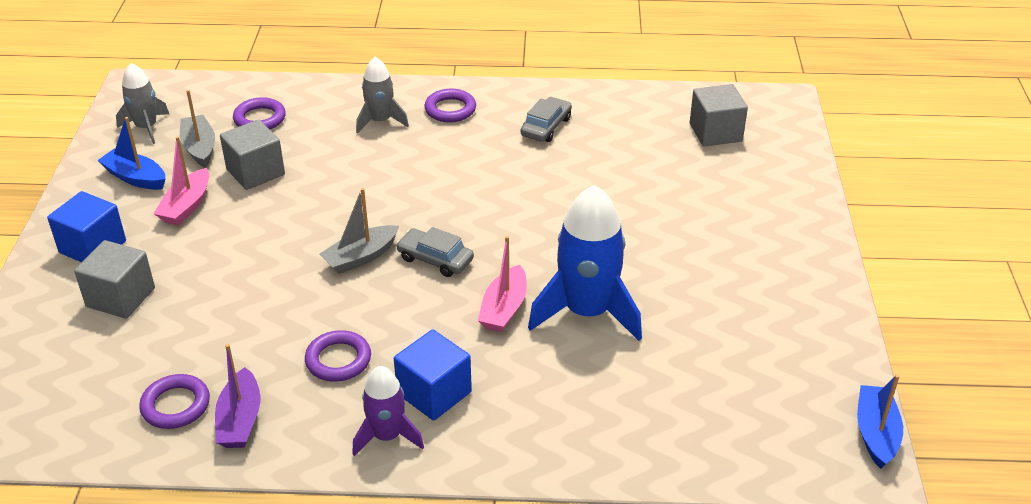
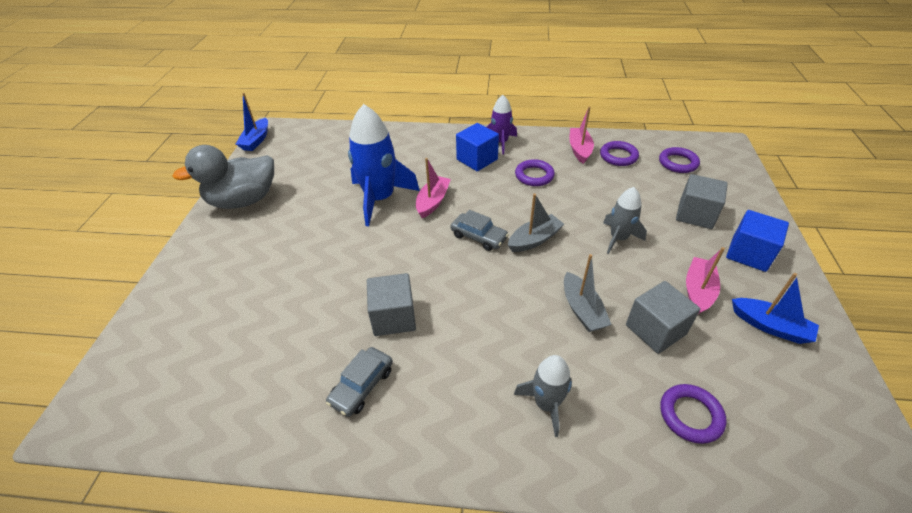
camera: 175 degrees left, 5 degrees up
grey rocket [116,63,169,144] -> grey rocket moved to [603,187,647,254]
grey boat [180,90,215,167] -> grey boat moved to [564,254,612,332]
purple boat [215,344,260,448] -> pink boat [569,107,594,164]
purple ring [425,89,476,122] -> purple ring moved to [659,147,700,173]
grey cube [690,84,748,147] -> grey cube moved to [367,273,416,336]
none -> grey duck [172,145,274,209]

